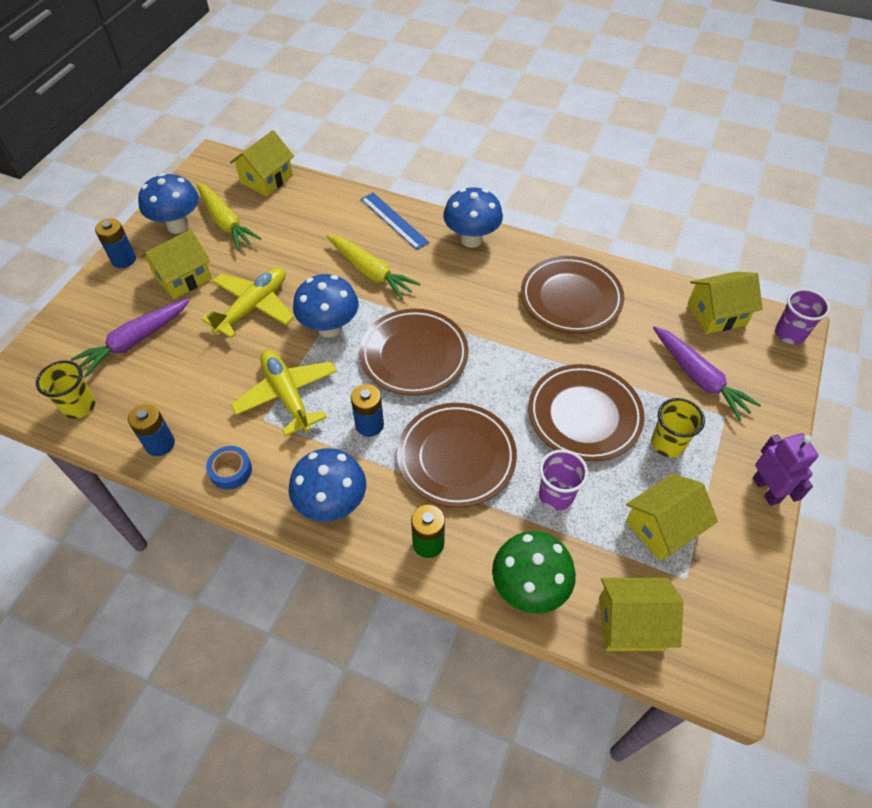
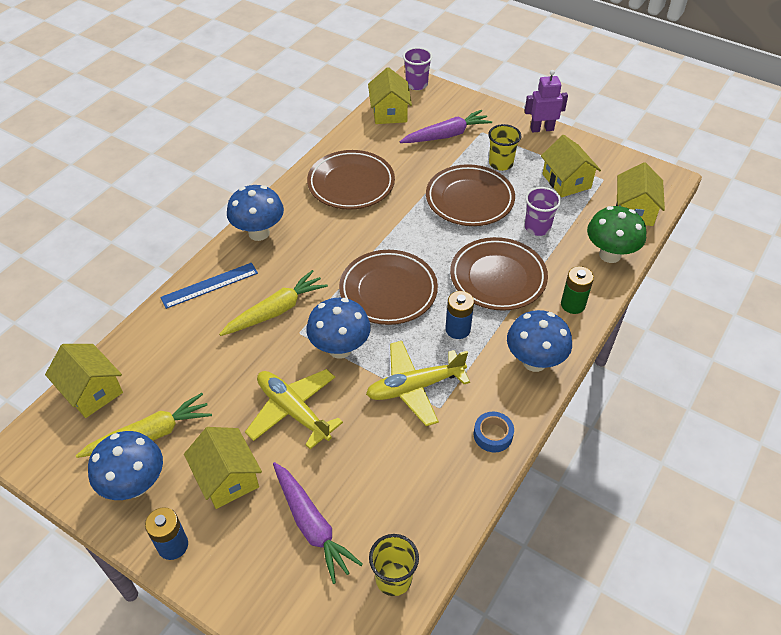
camera: 80 degrees left, 5 degrees down
blue battery [128,404,175,456] -> none

